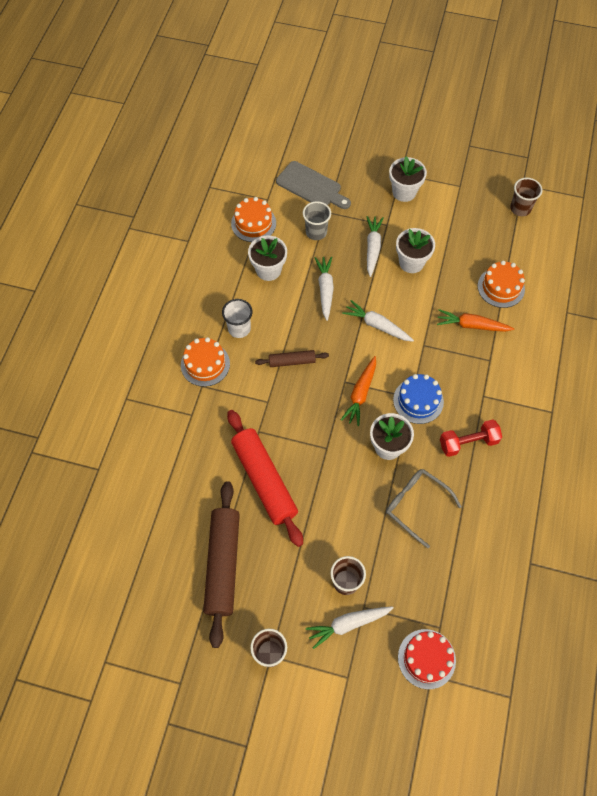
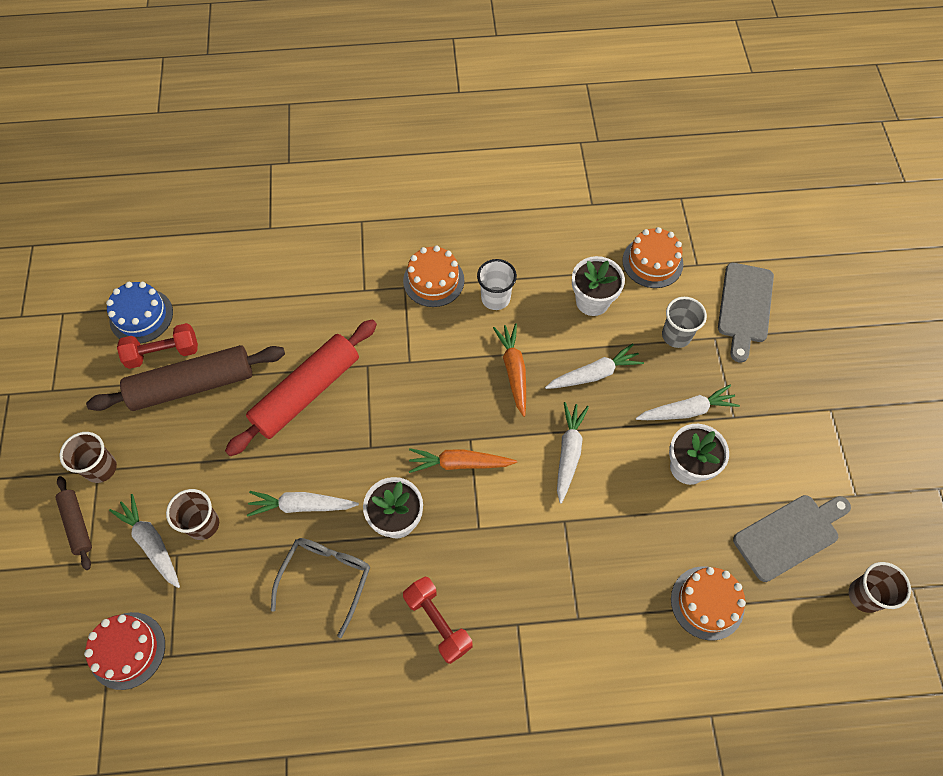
camera: 70 degrees right, 0 degrees up
brown rolling pin [255,350,329,367] -> brown rolling pin moved to [55,476,92,570]
white flower pot [389,156,427,202] -> none
blue cake [393,374,444,424] -> blue cake moved to [106,282,173,343]
orange carrot [437,309,514,332] -> orange carrot moved to [493,323,526,417]
none -> red dumbbell [117,323,198,369]
none -> white carrot [247,491,359,517]
none -> grey cutting board [733,495,851,582]

